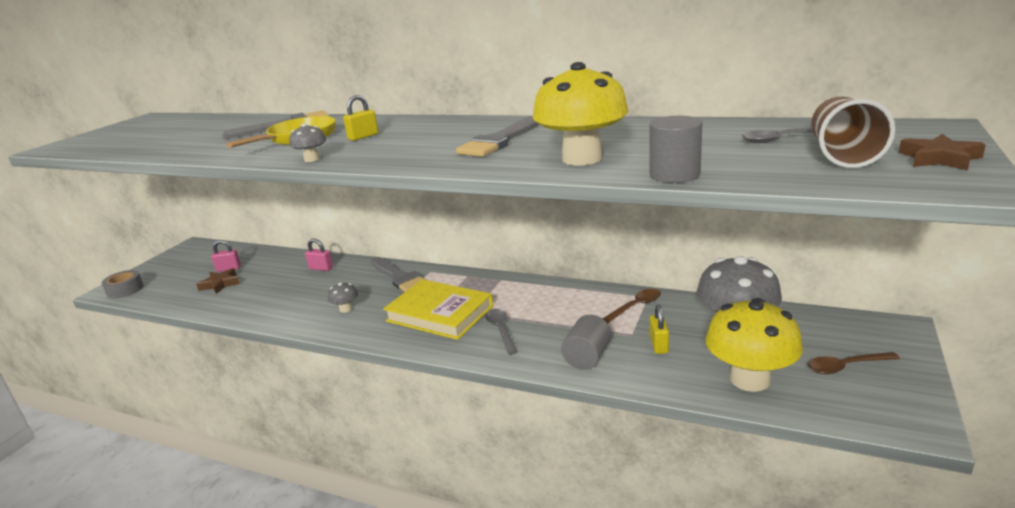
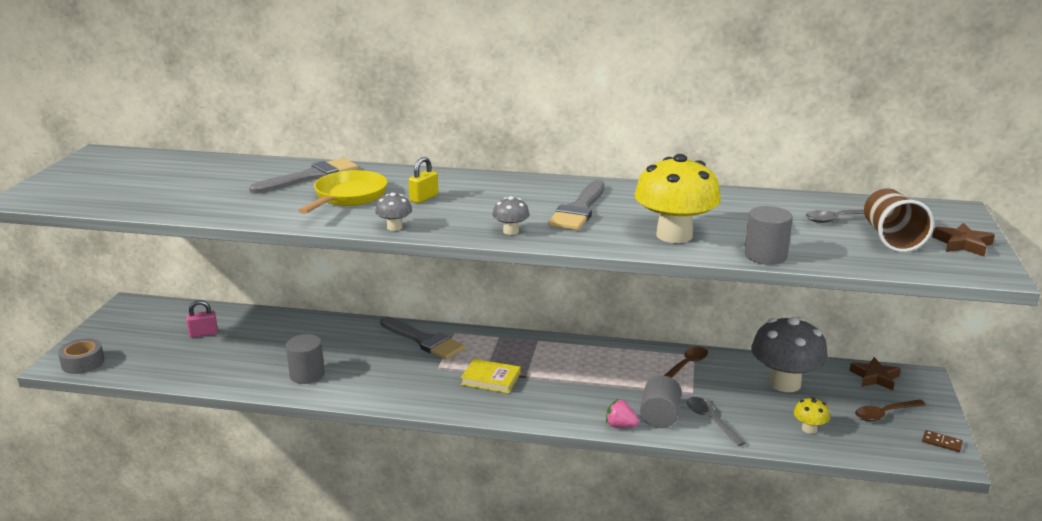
camera: 15 degrees left, 0 degrees up
brown star [196,268,240,294] -> brown star moved to [849,357,901,390]
pink padlock [305,239,333,271] -> none
grey mushroom [328,282,358,313] -> grey mushroom moved to [492,196,529,235]
yellow book [383,279,493,340] -> yellow book [461,359,521,393], size x0.55
grey spoon [485,309,518,355] -> grey spoon moved to [687,397,746,446]
yellow padlock [650,305,669,354] -> none
yellow mushroom [706,298,803,392] -> yellow mushroom [794,397,830,434], size x0.44
none -> grey cylinder [286,334,325,384]
none -> pink strawberry [606,399,639,428]
none -> brown domino [922,430,963,452]

